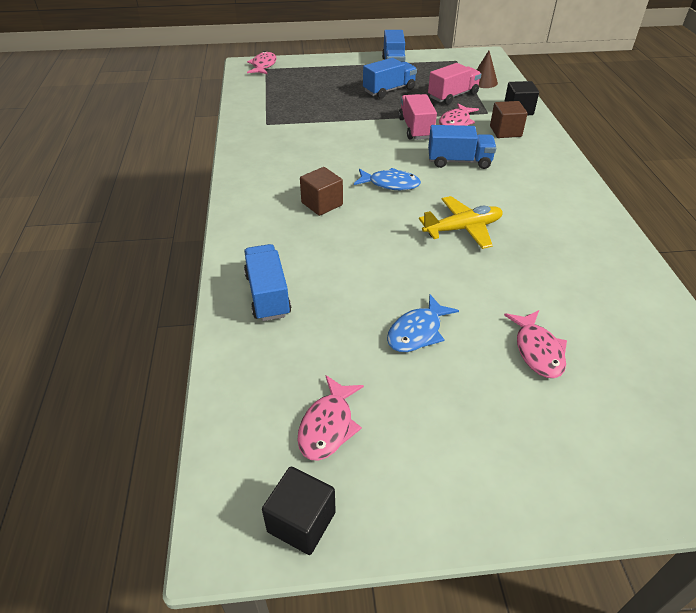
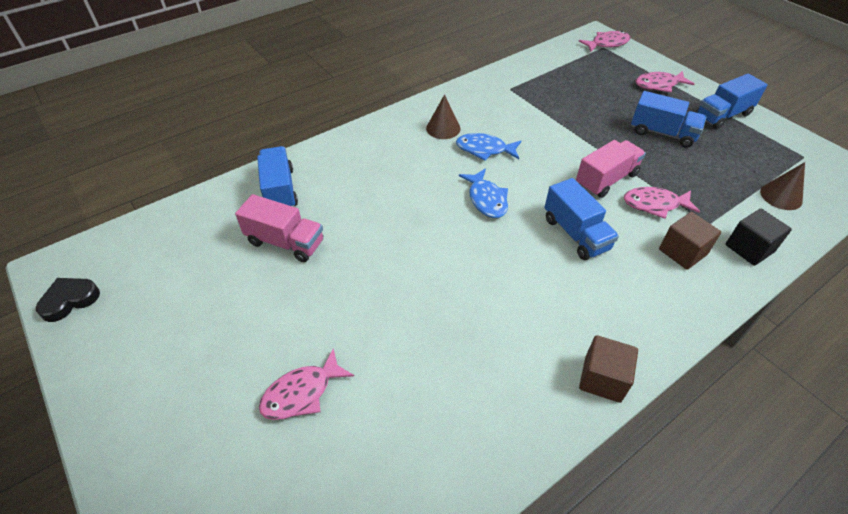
camera: 60 degrees right, 5 degrees up
blue truck [244,244,291,321] -> blue truck turned 60 degrees counterclockwise [257,146,298,206]
black cube [262,467,336,555] -> black heart [36,278,100,322]
pink fish [297,375,364,461] -> pink fish moved to [635,71,694,93]
brown cube [300,167,343,216] -> brown cube moved to [579,335,638,403]
blue fish [387,295,459,352] -> blue fish moved to [456,133,521,161]
yellow plane [419,196,503,249] -> none
pink truck [428,63,481,105] -> pink truck moved to [235,194,323,262]
none -> brown cone [426,95,461,139]

